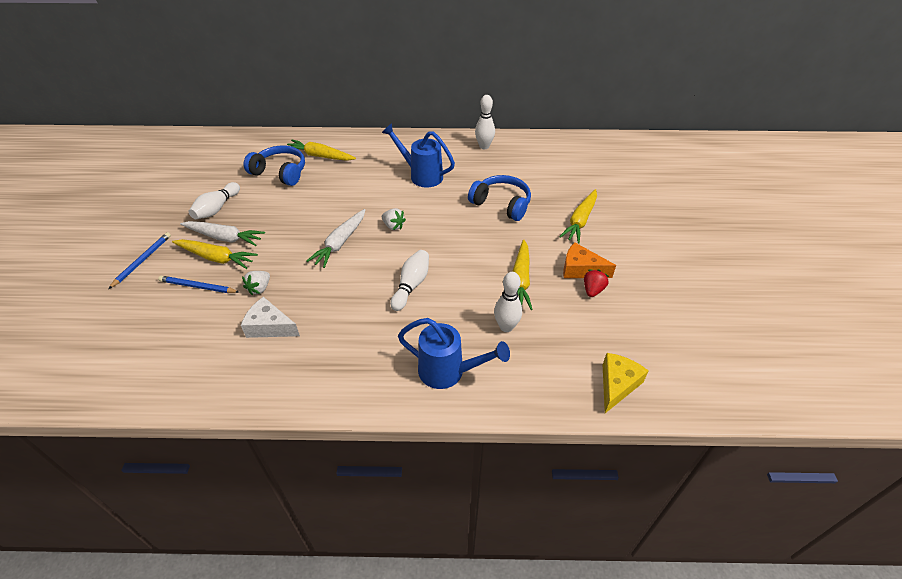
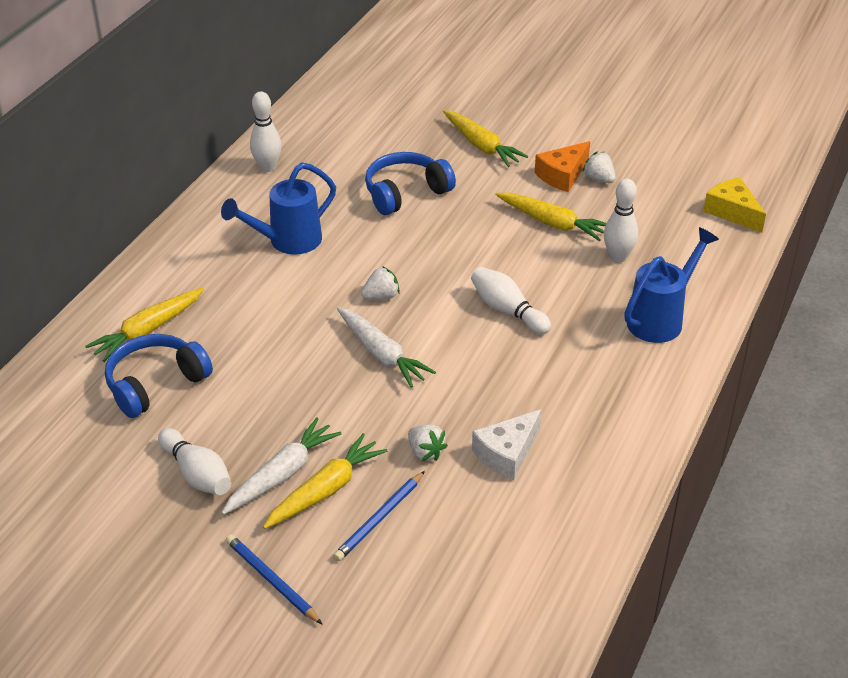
camera: 65 degrees left, 5 degrees down
red strawberry [584,270,609,297] -> white strawberry [582,151,616,183]

